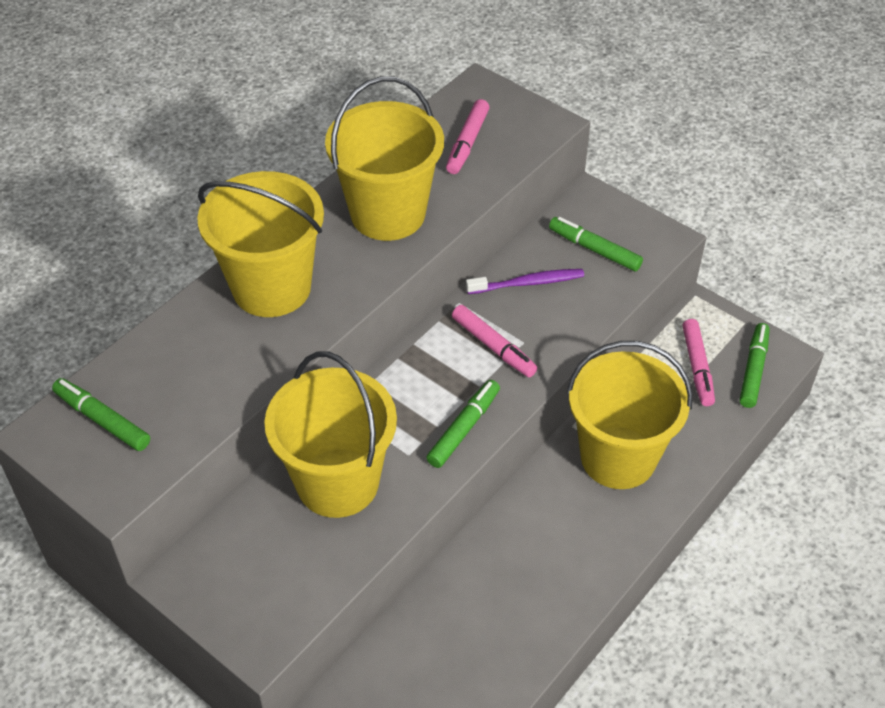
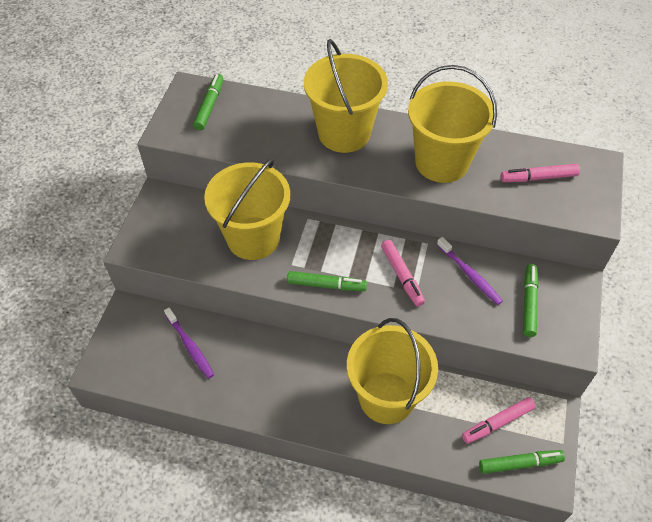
camera: 65 degrees right, 5 degrees up
pink marker [452,305,537,377] -> pink marker turned 45 degrees counterclockwise [381,240,425,307]
none -> purple toothbrush [164,308,214,379]

